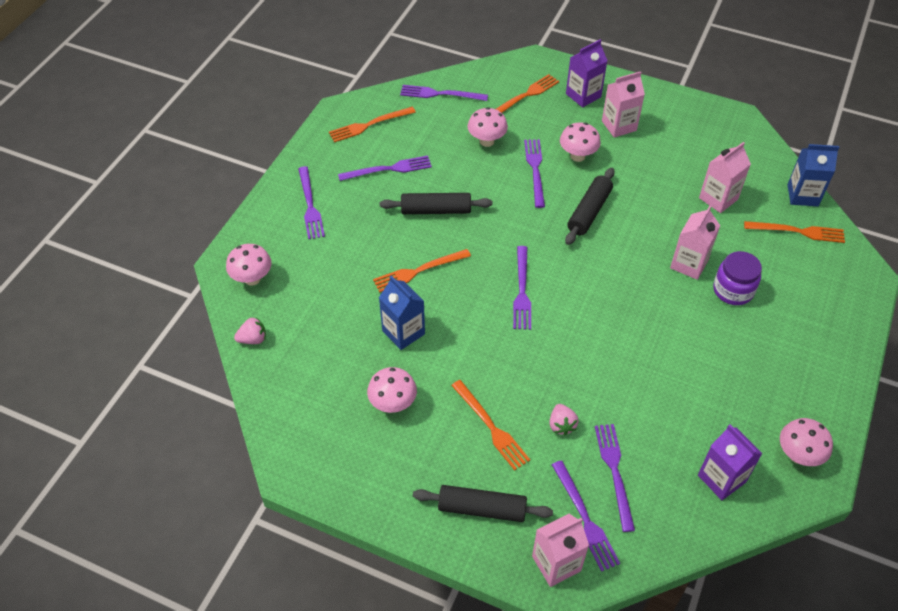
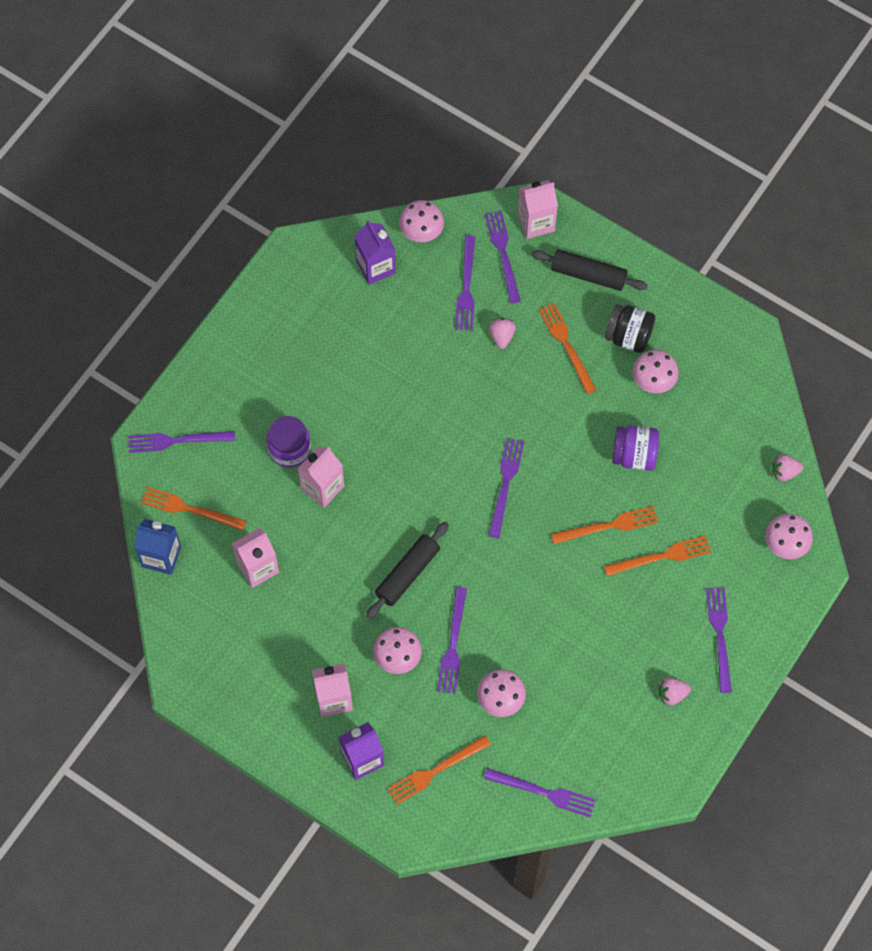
camera: 170 degrees left, 15 degrees up
orange fork [329,107,416,142] -> orange fork moved to [604,535,711,576]
purple fork [338,156,432,181] -> purple fork moved to [128,431,235,453]
blue carton [379,276,425,350] -> purple jar [612,425,659,471]
black rolling pin [380,193,493,214] -> none
pink mushroom [780,418,833,466] -> pink mushroom moved to [399,200,444,242]
none -> black jar [605,304,655,353]
none -> pink strawberry [659,677,691,706]

